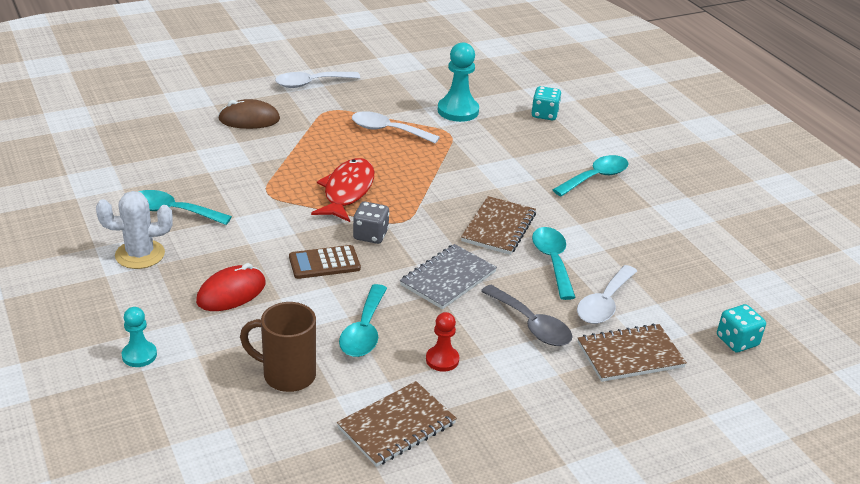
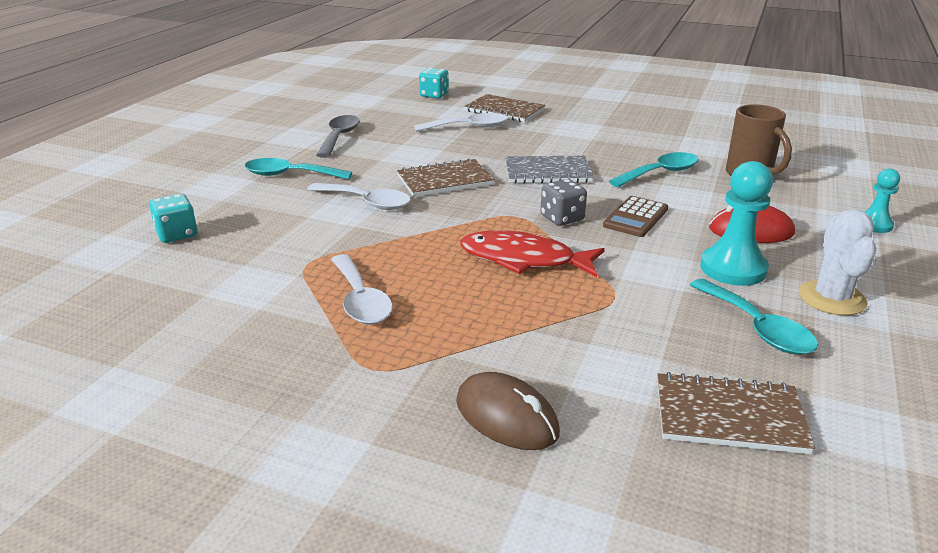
camera: 130 degrees left, 5 degrees down
white cactus [96,191,173,269] -> white cactus turned 60 degrees clockwise [798,209,876,315]
white spoon [275,72,360,88] -> white spoon moved to [307,183,411,210]
brown calculator [289,245,361,279] -> brown calculator turned 90 degrees clockwise [603,196,668,237]
red fish [311,158,374,222] -> red fish turned 45 degrees clockwise [460,230,605,277]
brown notebook [337,381,457,467] -> brown notebook moved to [657,372,815,454]
red pawn [426,312,459,372] -> none
turquoise pawn [438,42,479,122] -> turquoise pawn moved to [700,161,773,286]
grey spoon [481,285,573,346] -> grey spoon moved to [316,115,360,158]
turquoise spoon [532,227,576,300] -> none

